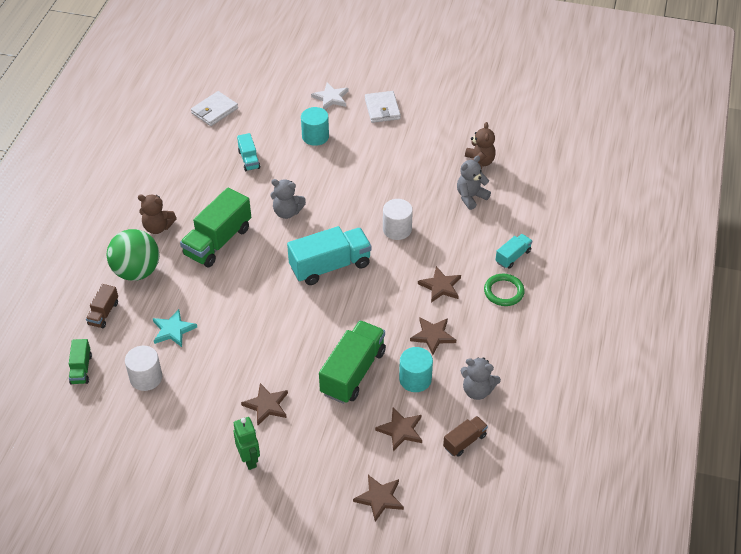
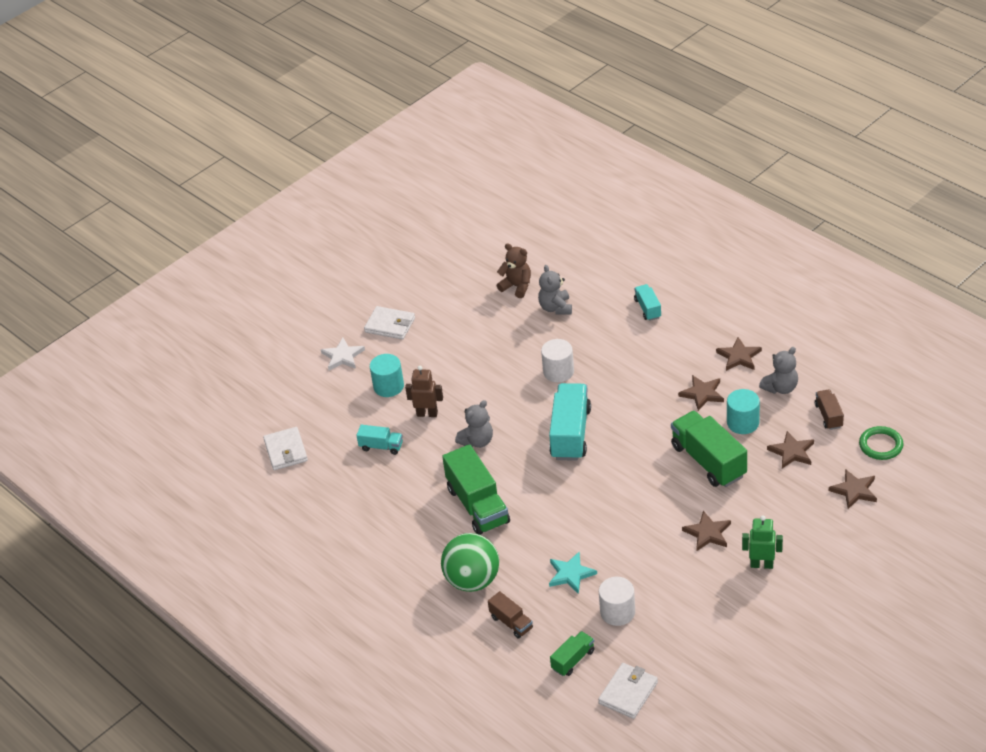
camera: 55 degrees left, 5 degrees down
green truck [69,339,92,384] -> green truck turned 75 degrees counterclockwise [550,631,595,676]
brown teddy bear [138,195,177,234] -> none
brown star [418,266,461,303] -> brown star moved to [716,337,762,371]
green ring [484,274,525,306] -> green ring moved to [859,426,904,460]
none -> brown robot [405,366,443,417]
none -> white wallet [598,663,658,719]

